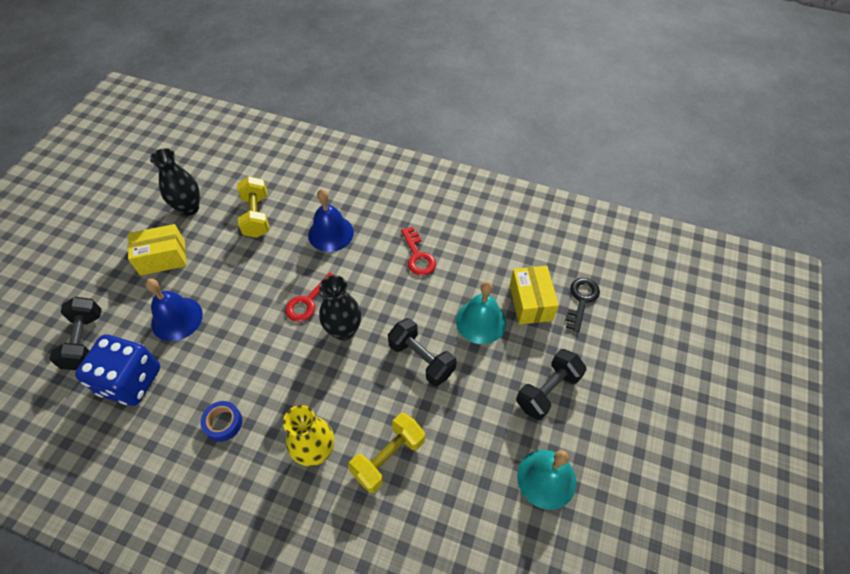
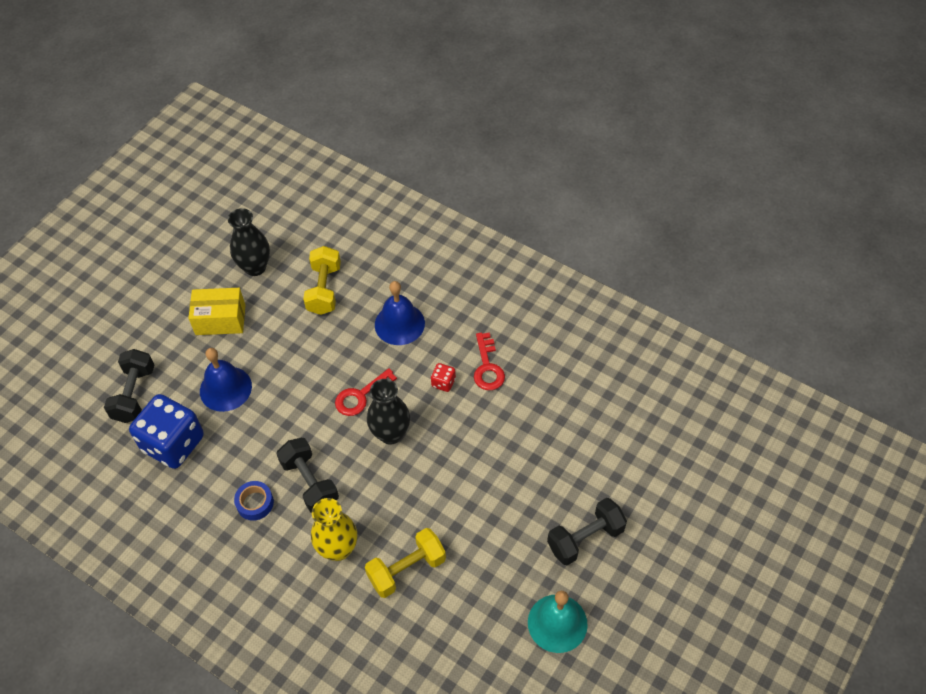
camera: 15 degrees right, 0 degrees up
black dumbbell [388,318,456,386] -> black dumbbell moved to [276,438,339,513]
turquoise bell [456,281,506,344] -> none
yellow box [510,266,559,325] -> none
black key [565,278,600,333] -> none
none -> red dice [431,363,456,392]

